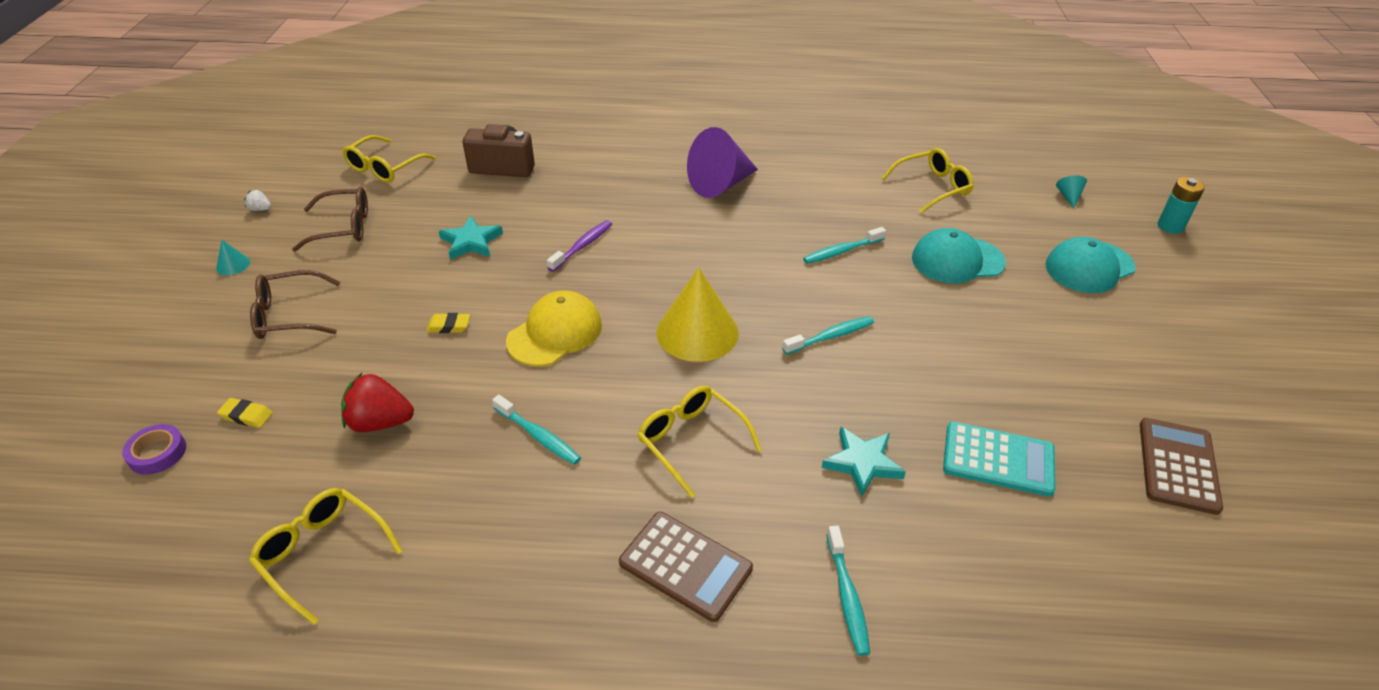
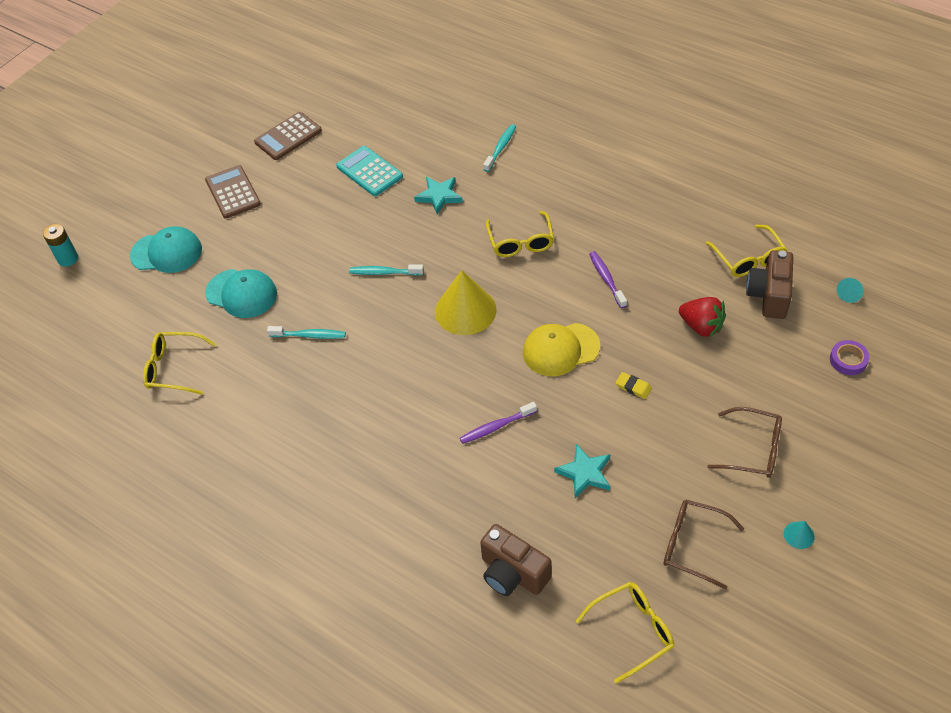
camera: 145 degrees left, 10 degrees up
yellow eraser [217,398,273,428] -> none
white strawberry [244,190,271,211] -> none
turquoise toothbrush [492,395,581,465] -> purple toothbrush [589,251,627,308]
brown calculator [619,512,753,622] -> brown calculator moved to [205,165,261,219]
purple cone [687,127,758,198] -> none
turquoise cone [1056,175,1087,208] -> turquoise cone moved to [837,278,864,303]
none -> brown camera [746,250,793,319]

